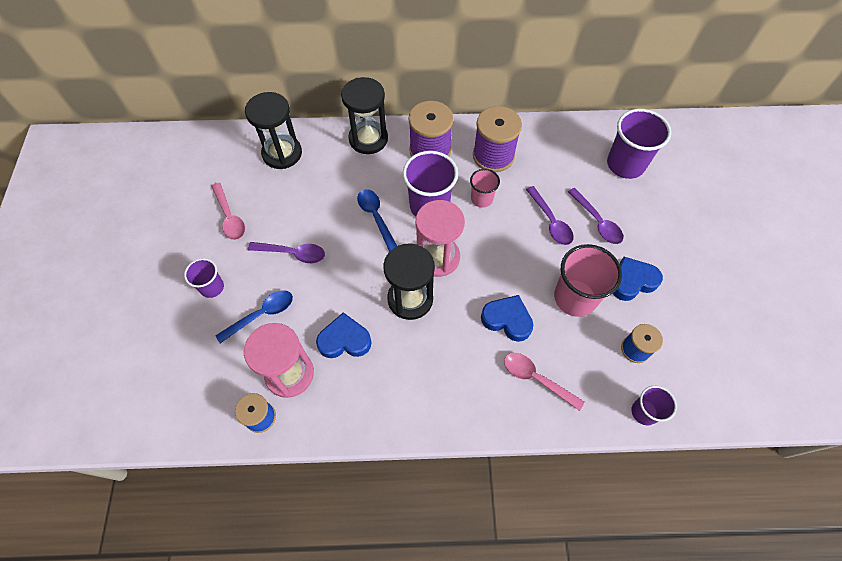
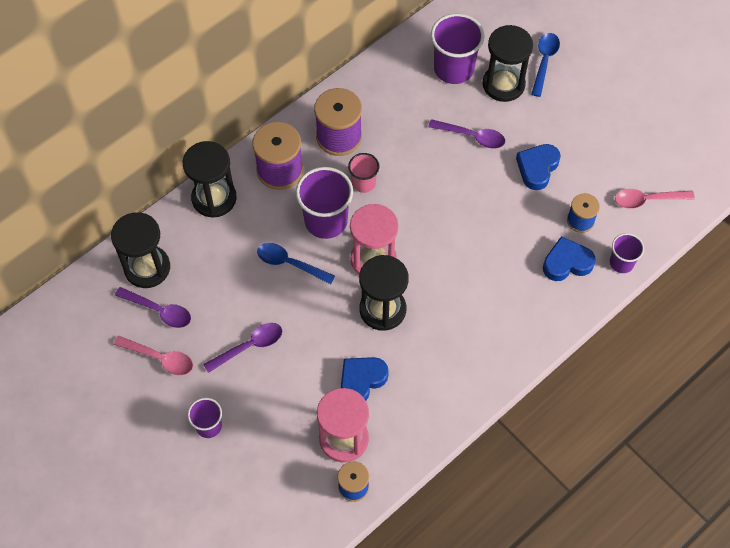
camera: 40 degrees left, 0 degrees up
blue spoon [215,290,293,343] -> blue spoon moved to [531,33,560,97]
blue heart [481,295,533,342] -> blue heart moved to [543,236,596,281]
pink spoon [504,353,585,411] -> pink spoon moved to [615,189,695,209]
purple spoon [526,186,574,245] -> purple spoon moved to [115,287,191,328]
pink cup [554,244,622,317] -> none
none -> black hourglass [482,25,533,102]

